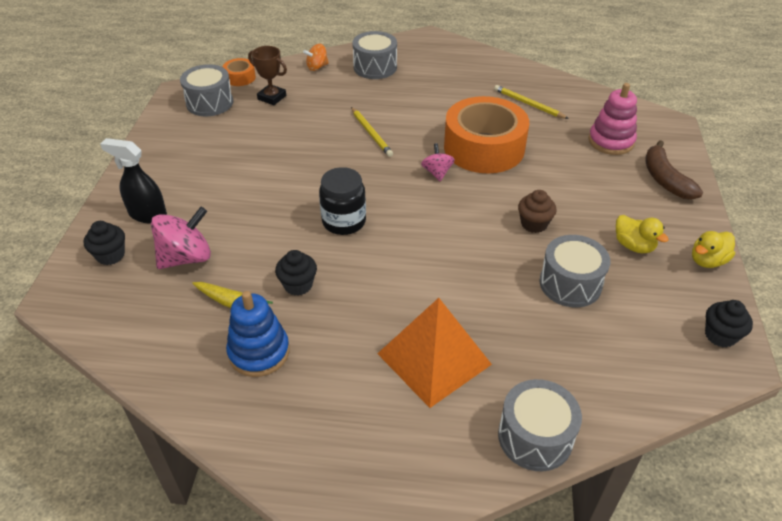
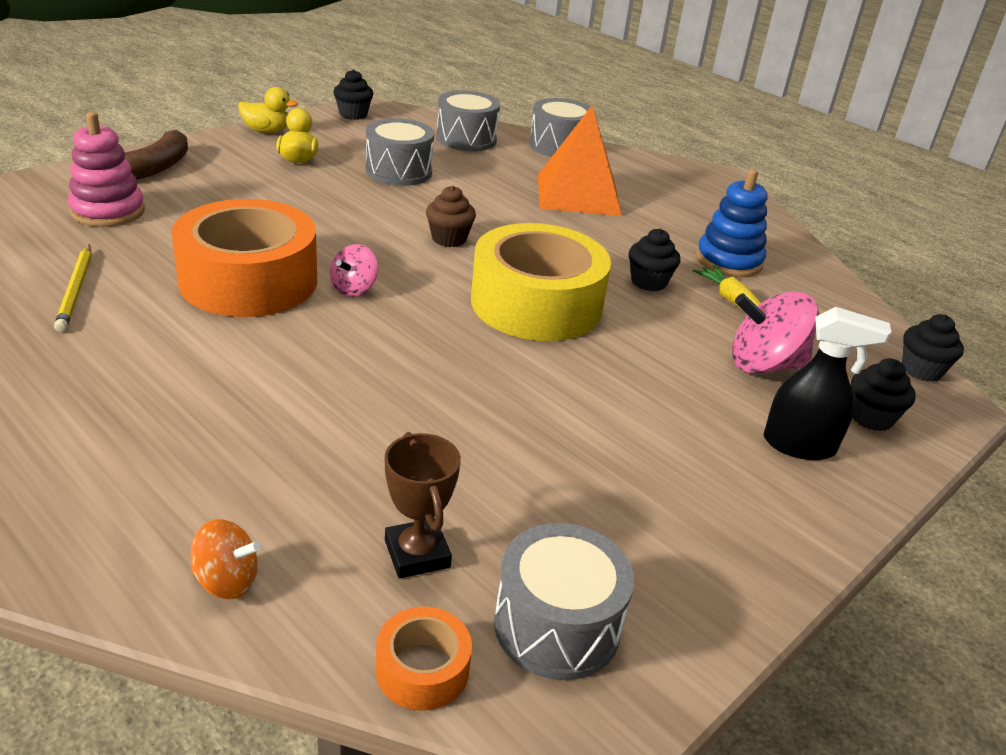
camera: 145 degrees left, 10 degrees down
black spray bottle [100,138,167,223] -> black spray bottle turned 45 degrees counterclockwise [763,307,891,460]
black jar [319,167,366,235] -> yellow tape [471,223,611,341]
yellow pencil [351,107,393,157] -> none
grey drum [352,31,397,79] -> grey drum moved to [436,90,500,151]
brown cupcake [518,190,557,233] -> brown cupcake moved to [426,186,476,247]
none -> black cupcake [902,314,964,382]

